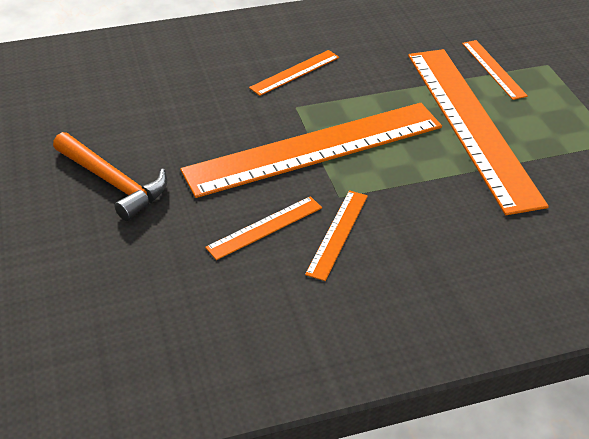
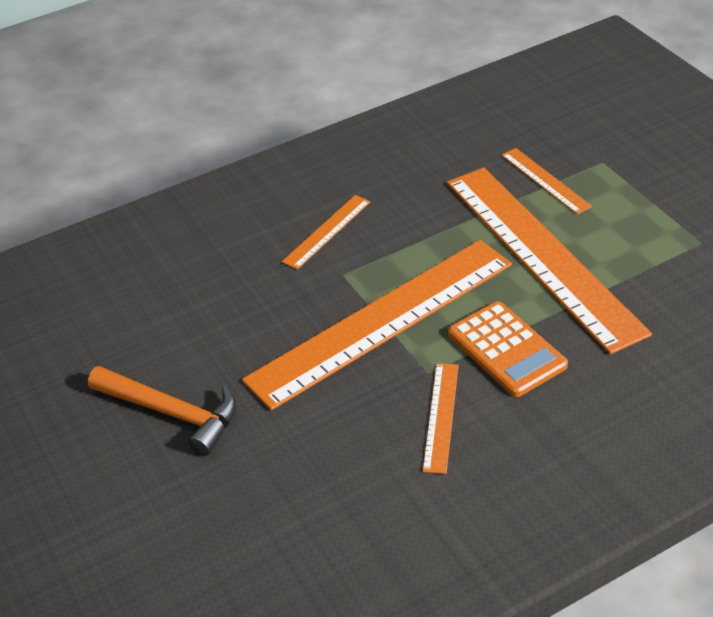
camera: 10 degrees left, 0 degrees up
orange ruler [205,196,322,260] -> none
none -> orange calculator [448,301,568,397]

